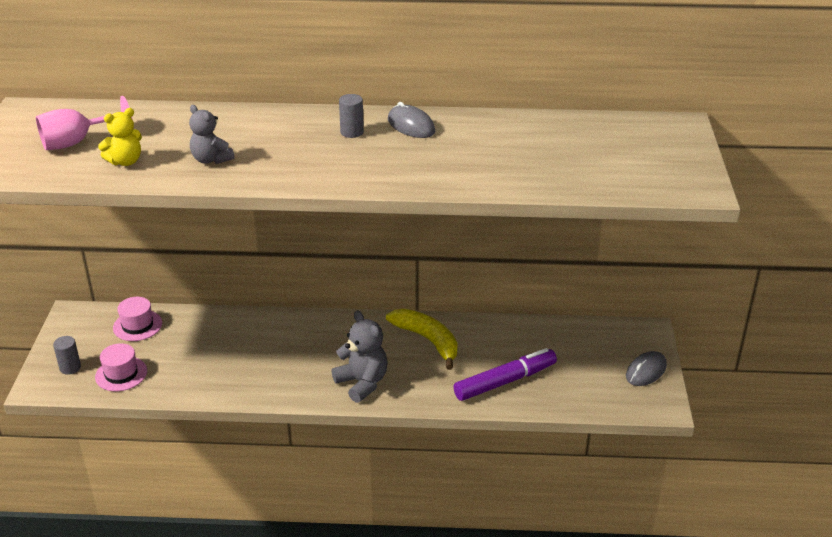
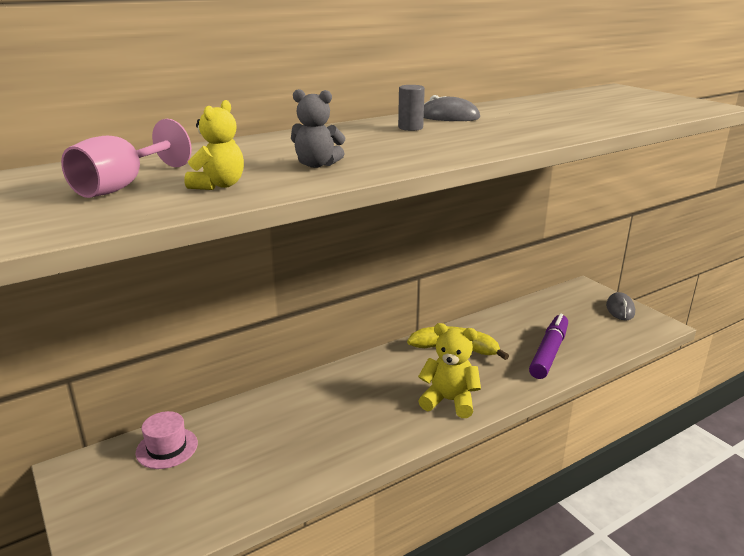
camera: 35 degrees left, 10 degrees down
grey cylinder [53,336,81,375] -> none
pink hat [95,343,147,391] -> none
grey teddy bear [331,310,388,403] -> yellow teddy bear [418,323,481,418]

